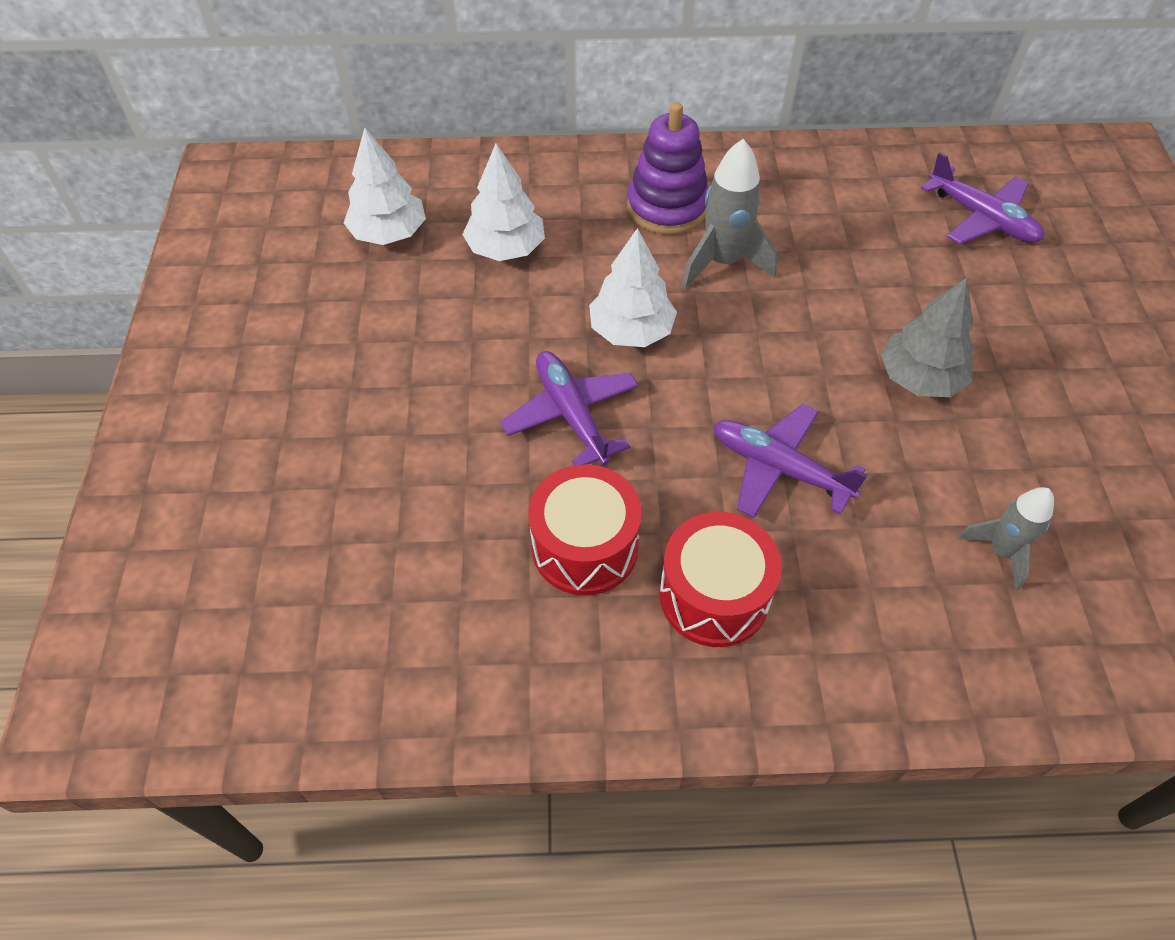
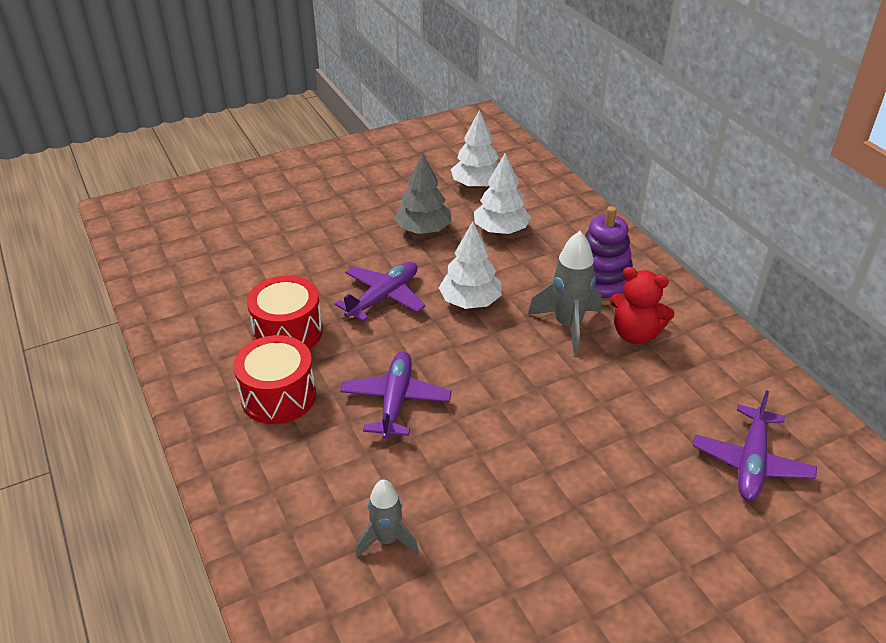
camera: 65 degrees right, 15 degrees down
grey tree [881,278,975,397] -> grey tree moved to [394,152,451,234]
none -> red teddy bear [610,267,675,344]

